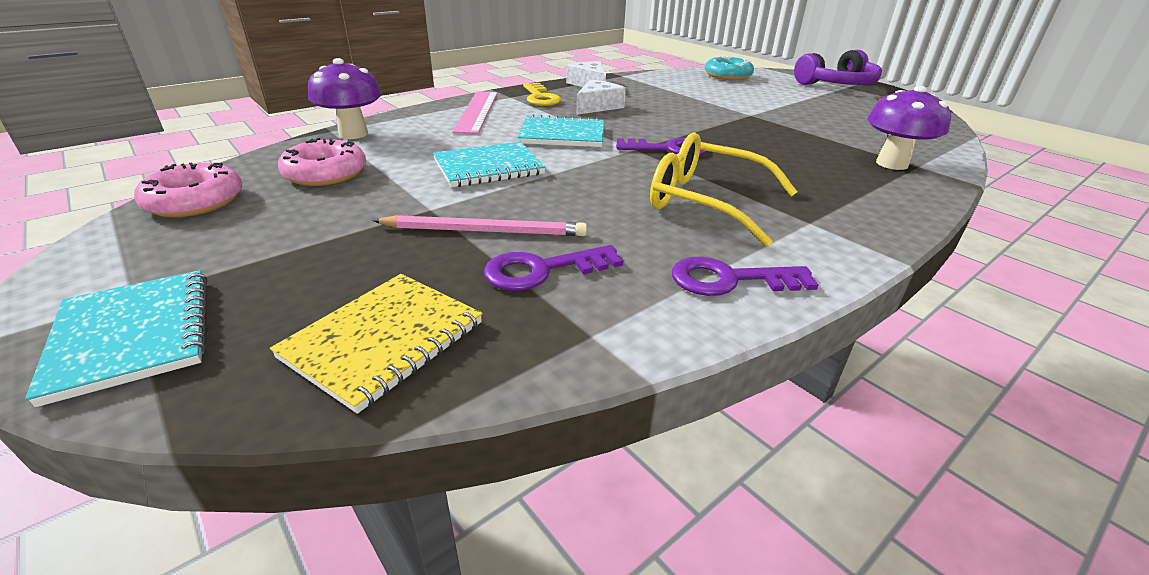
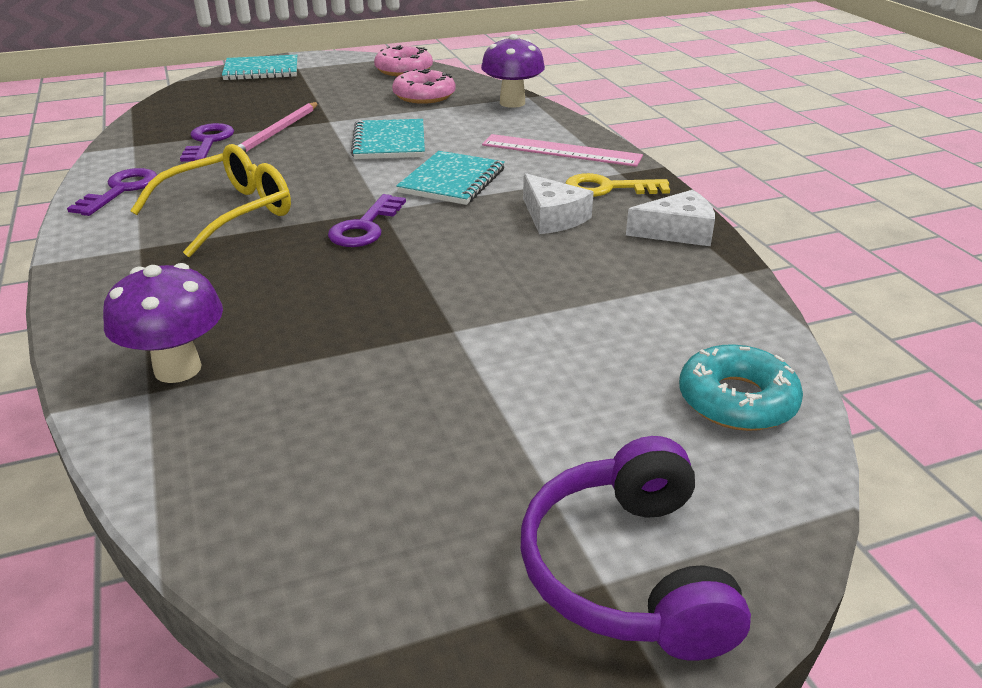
camera: 110 degrees right, 0 degrees up
yellow notebook [270,274,482,414] -> none

